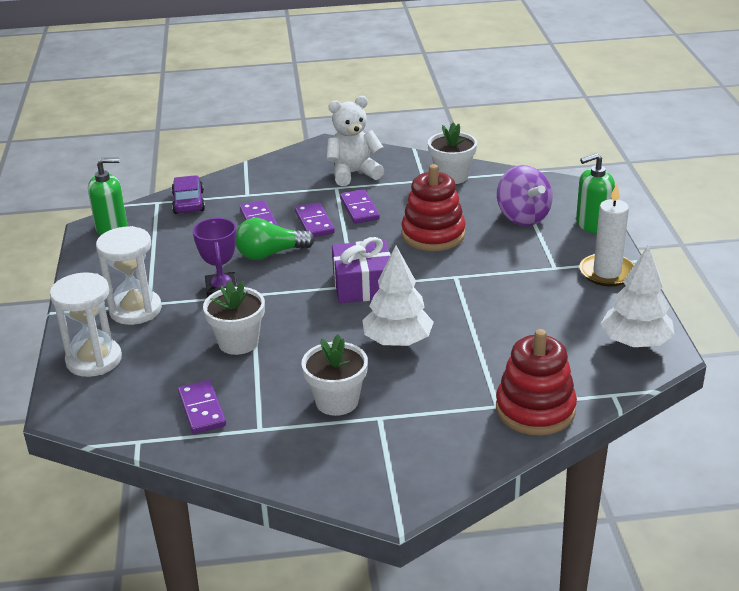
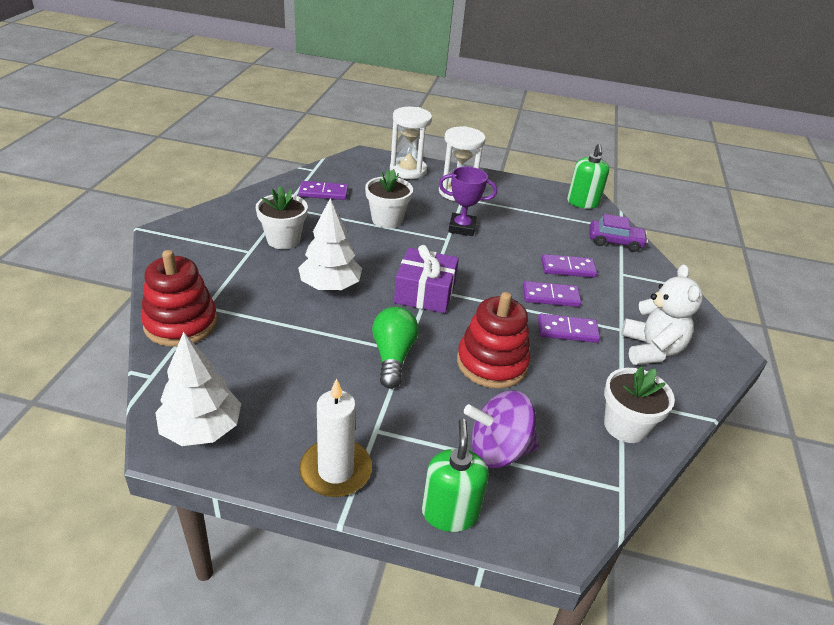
camera: 105 degrees right, 5 degrees up
green light bulb [236,218,315,260] -> green light bulb moved to [372,307,419,389]

